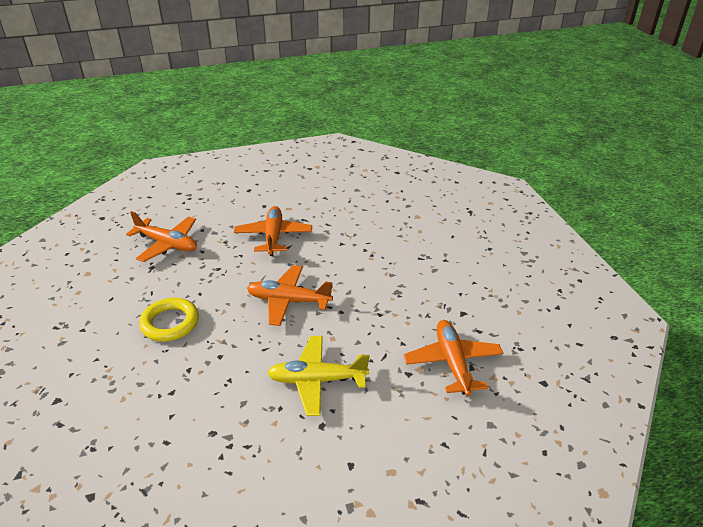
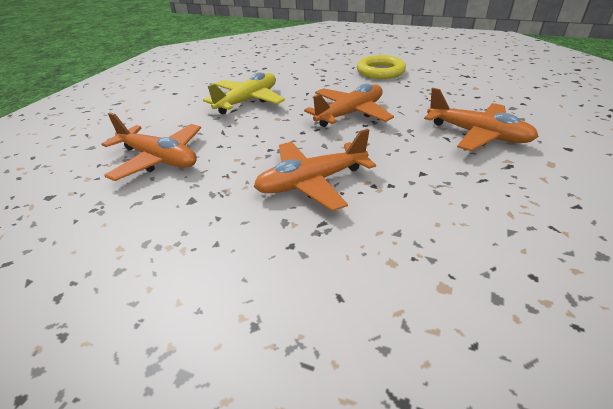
camera: 130 degrees right, 0 degrees up
orange plane [126,211,197,262] -> orange plane moved to [254,129,376,211]

